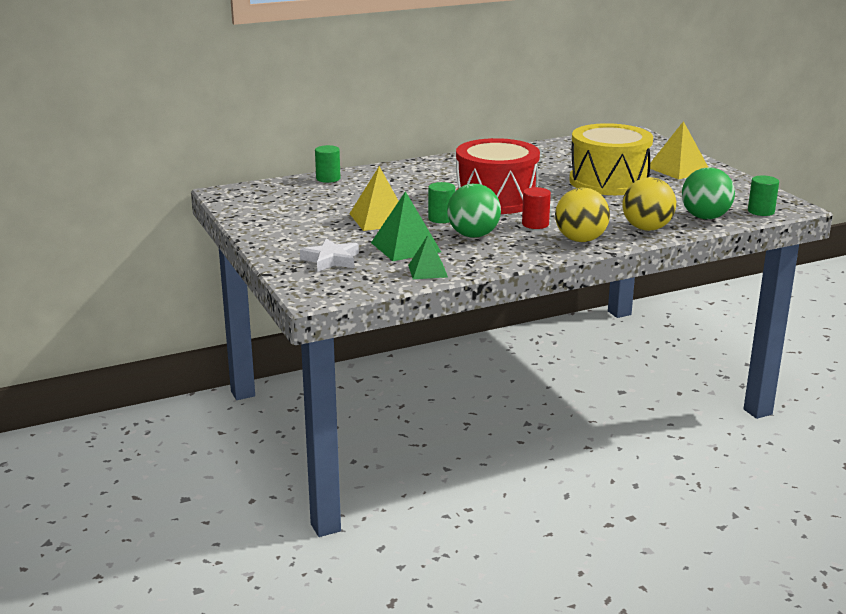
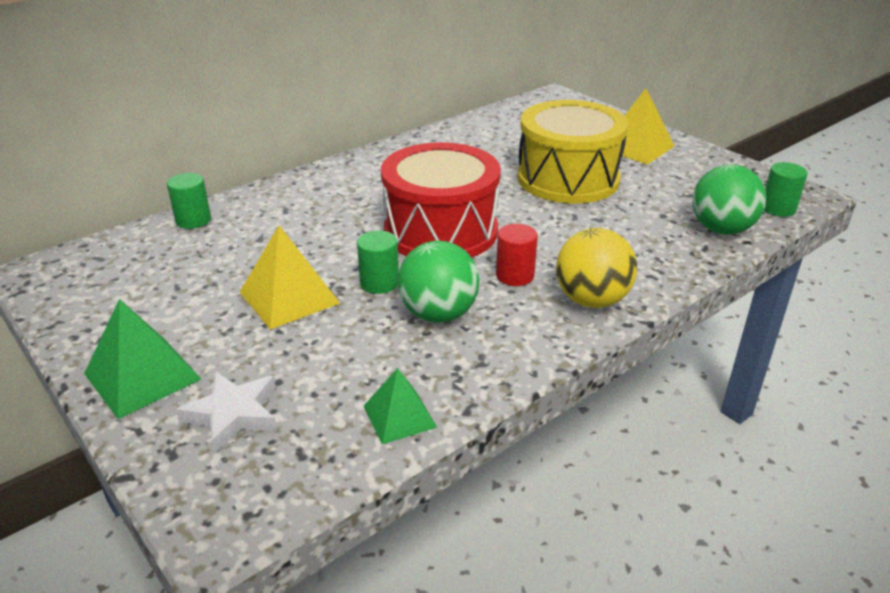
camera: 15 degrees left, 10 degrees up
green pyramid [371,191,441,261] -> green pyramid moved to [84,299,201,419]
yellow ball [622,177,676,231] -> none

